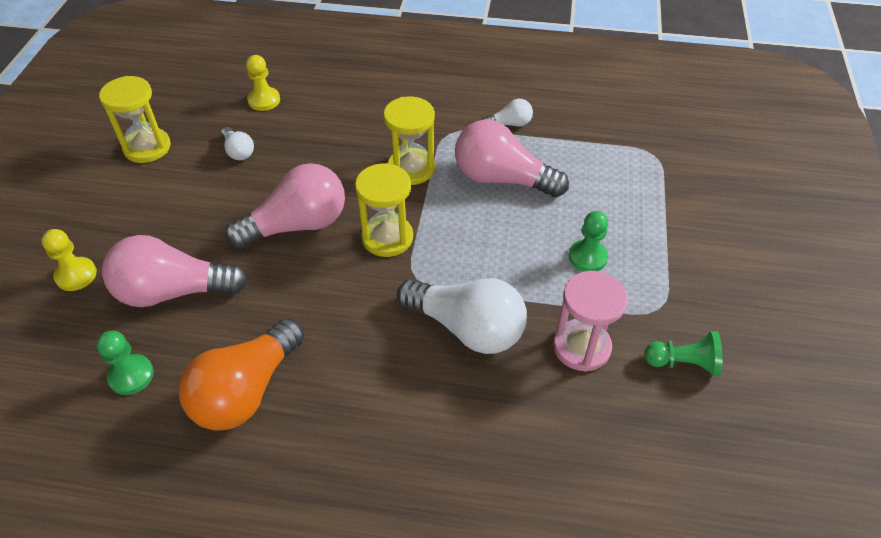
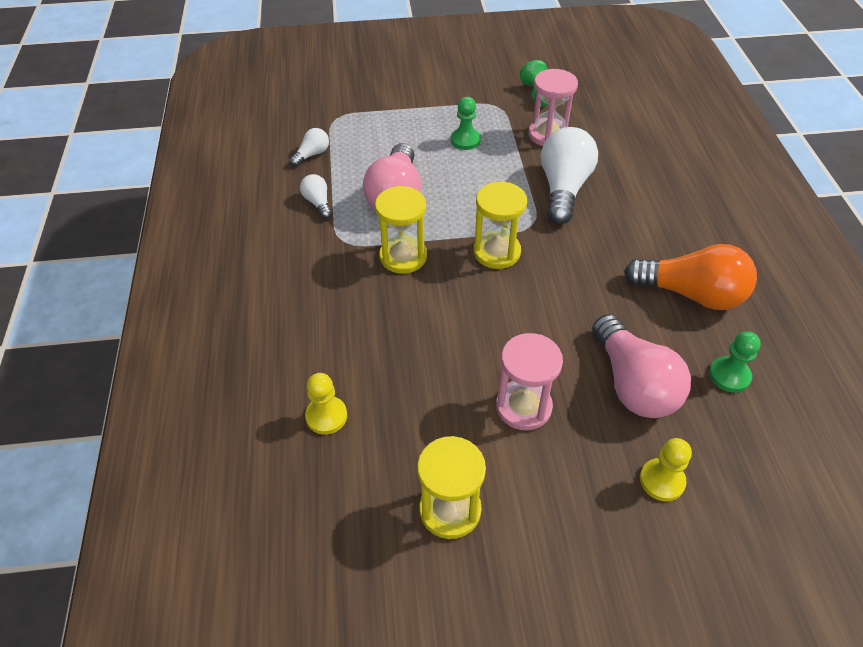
camera: 105 degrees left, 0 degrees up
white light bulb [221,127,254,160] -> white light bulb moved to [289,128,329,167]
pink light bulb [225,163,345,249] -> none
none -> pink hourglass [496,333,563,430]

